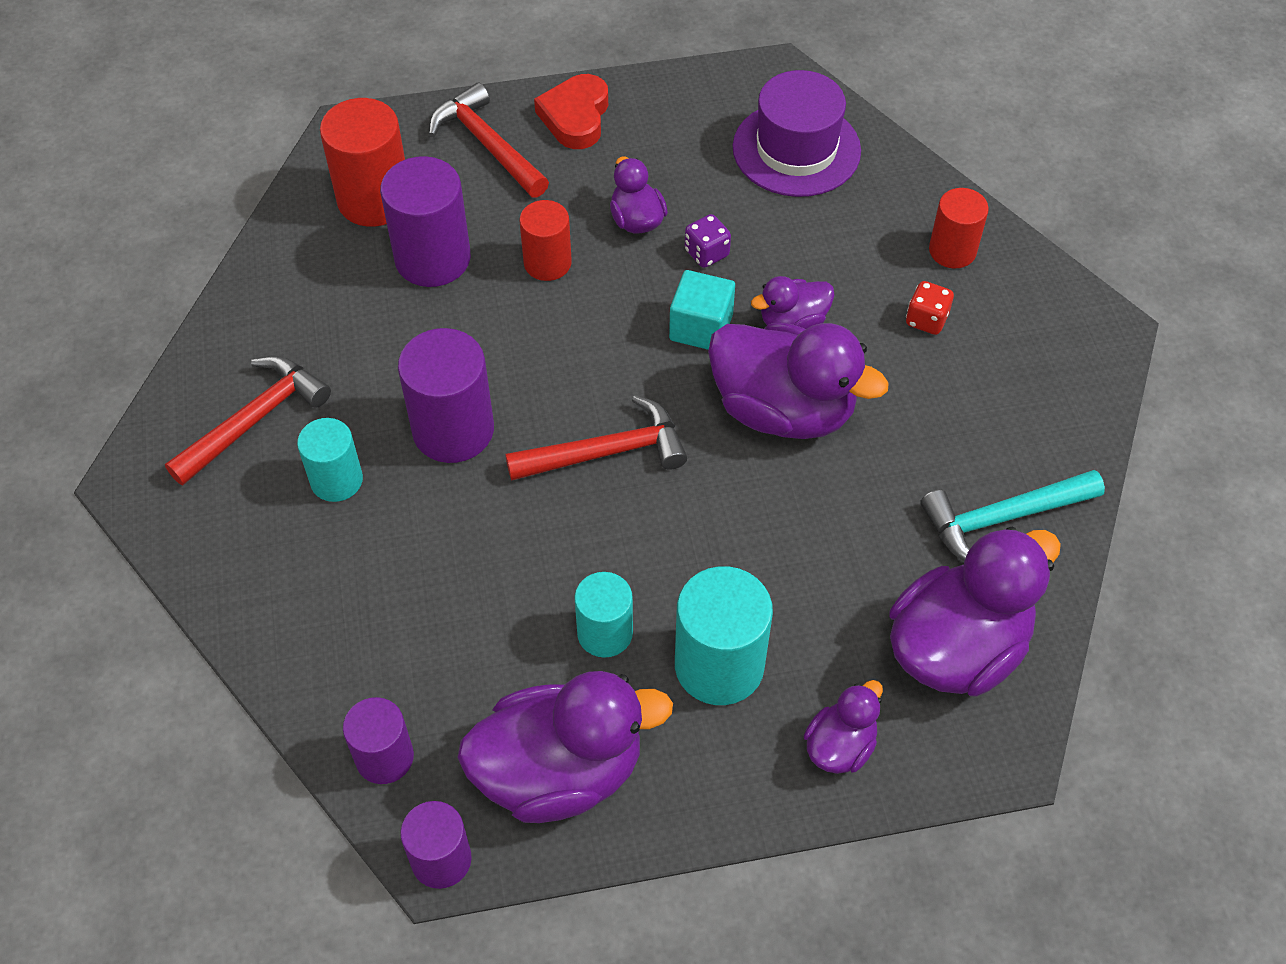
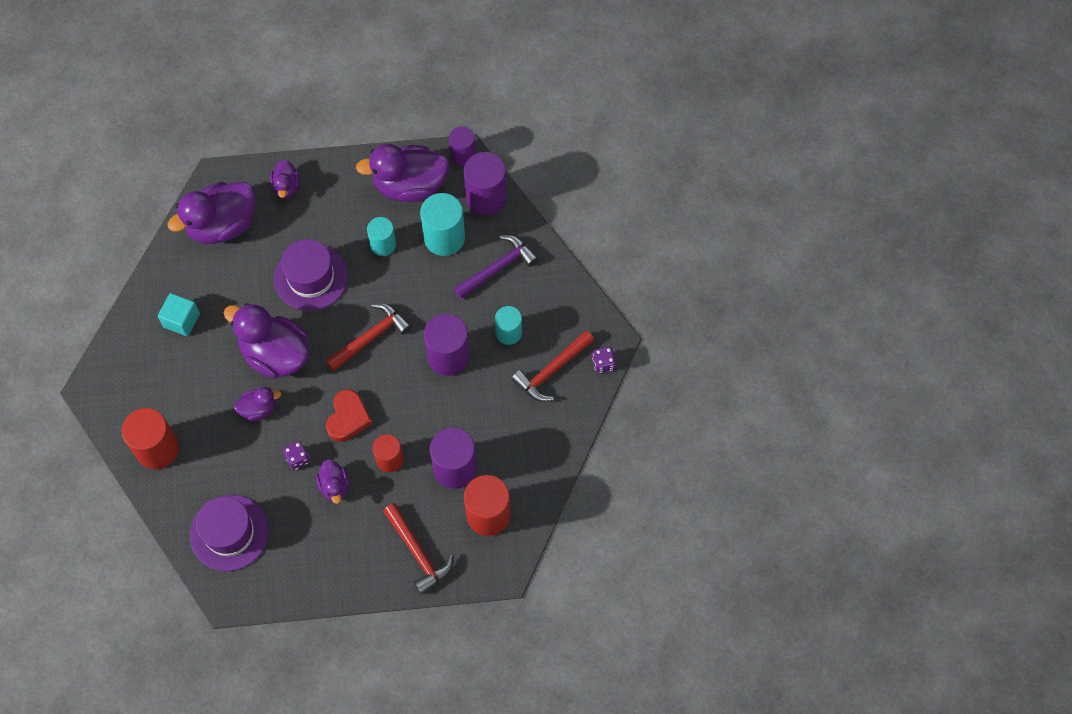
camera: 175 degrees left, 10 degrees up
purple cylinder [343,697,414,784] -> purple cylinder [464,152,507,215], size x1.59
red hammer [505,395,687,481] -> red hammer turned 150 degrees clockwise [326,303,412,371]
red heart [534,74,608,149] -> red heart moved to [326,389,372,442]
turquoise cube [669,270,735,350] -> turquoise cube moved to [158,293,200,336]
turquoise cylinder [675,566,773,705] -> turquoise cylinder moved to [420,193,465,256]
purple duck [804,680,883,774] -> purple duck turned 45 degrees counterclockwise [270,159,300,199]
red dice [906,281,954,335] -> none
turquoise hammer [920,470,1105,561] -> none
red cylinder [929,188,989,268] -> red cylinder [122,408,179,469], size x1.59
none -> purple hat [274,239,348,311]
none -> purple hammer [453,235,538,299]
none -> purple dice [592,347,616,373]

